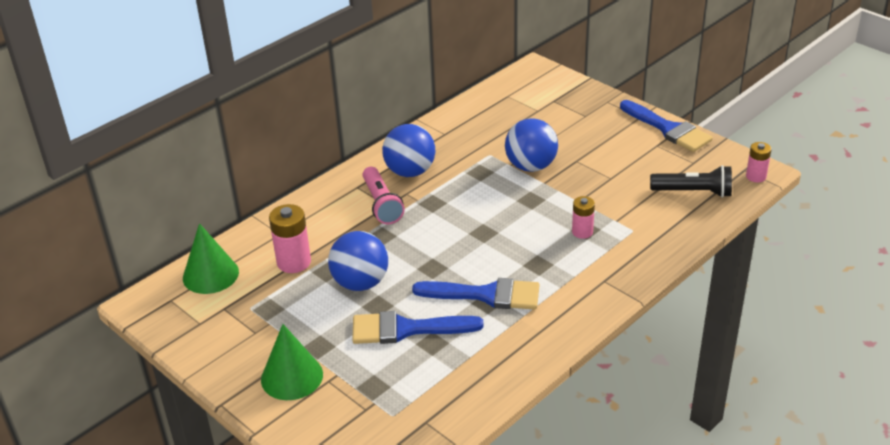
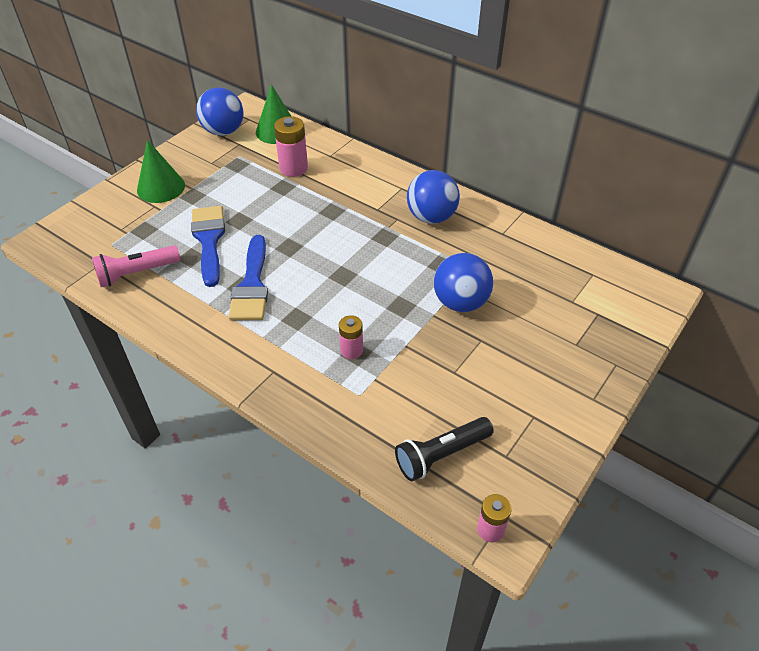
camera: 80 degrees right, 10 degrees up
blue ball [328,231,388,291] -> blue ball moved to [196,87,244,136]
pink flashlight [363,167,405,224] -> pink flashlight moved to [92,245,180,287]
blue brush [620,100,713,152] -> none
black flashlight [650,165,732,198] -> black flashlight turned 60 degrees clockwise [395,417,494,481]

